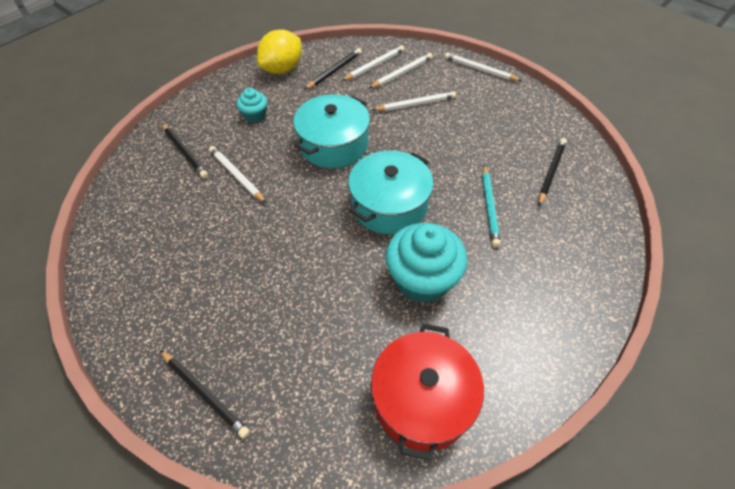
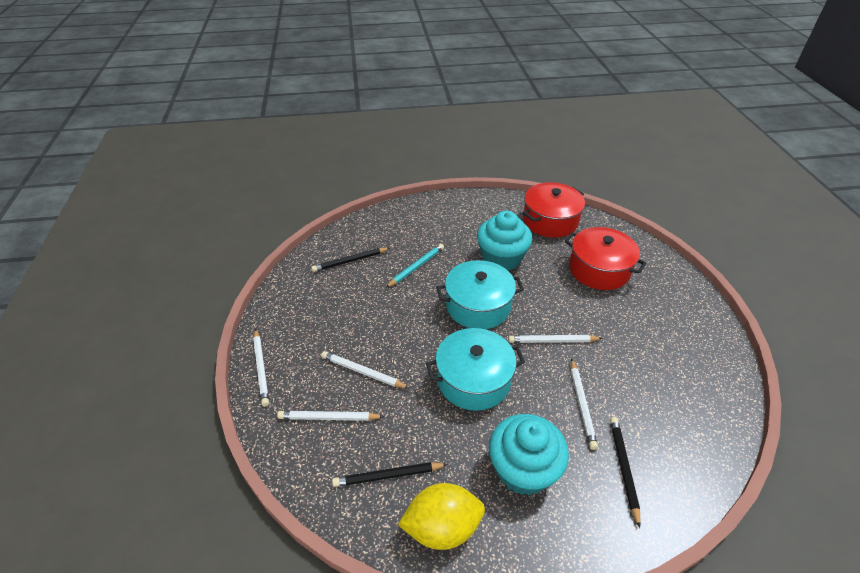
camera: 140 degrees left, 10 degrees down
black pencil [160,350,250,439] -> none
turquoise cupcake [237,88,267,123] -> turquoise cupcake [489,414,569,495], size x1.97
white pencil [342,45,405,81] -> white pencil moved to [508,335,603,343]
none -> red pot [565,227,647,290]

